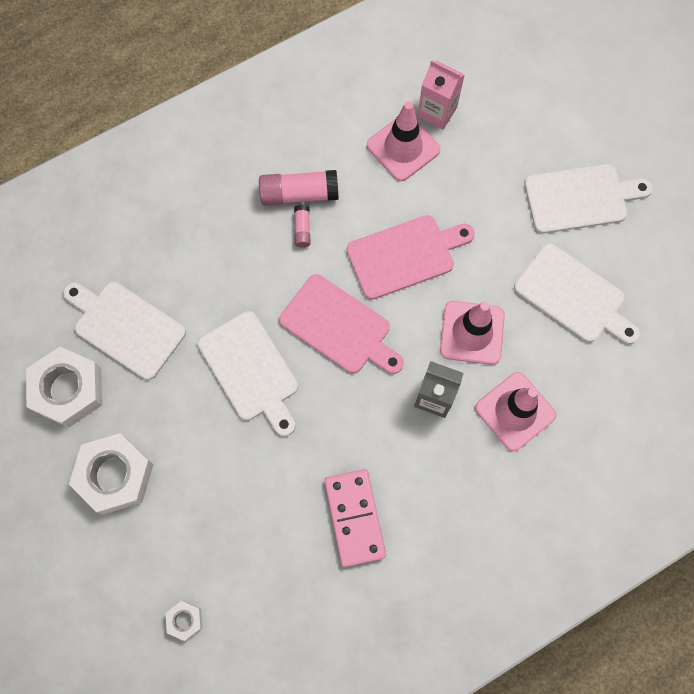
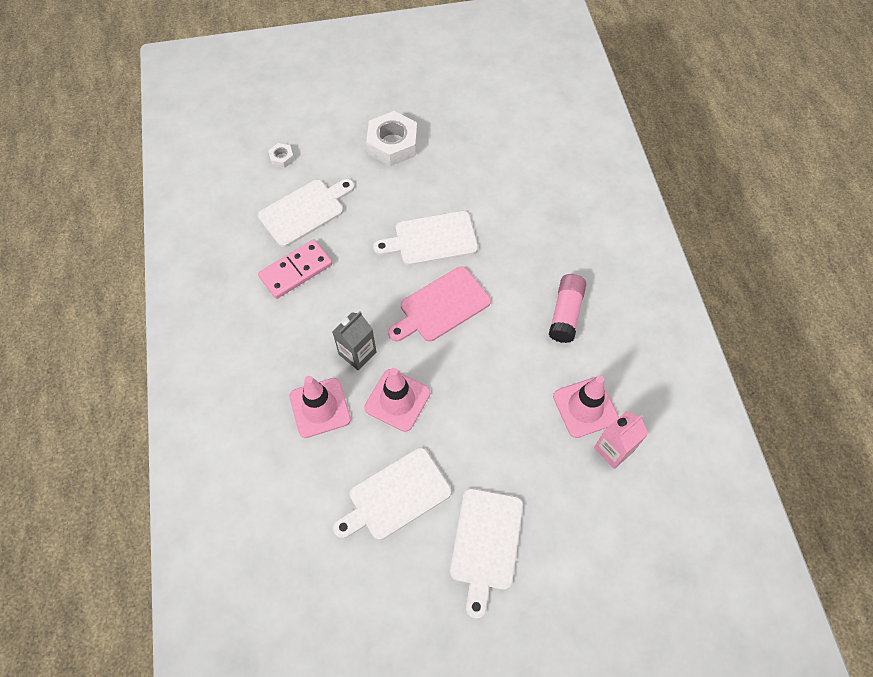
camera: 110 degrees right, 10 degrees down
white nut [26,347,102,427] -> none
white cutting board [63,282,186,380] -> white cutting board moved to [258,179,355,247]
pink glue stick [294,205,310,248] -> none
pink domino [324,469,386,567] -> pink domino turned 45 degrees counterclockwise [258,239,332,299]
pink cutting board [347,215,475,300] -> none

